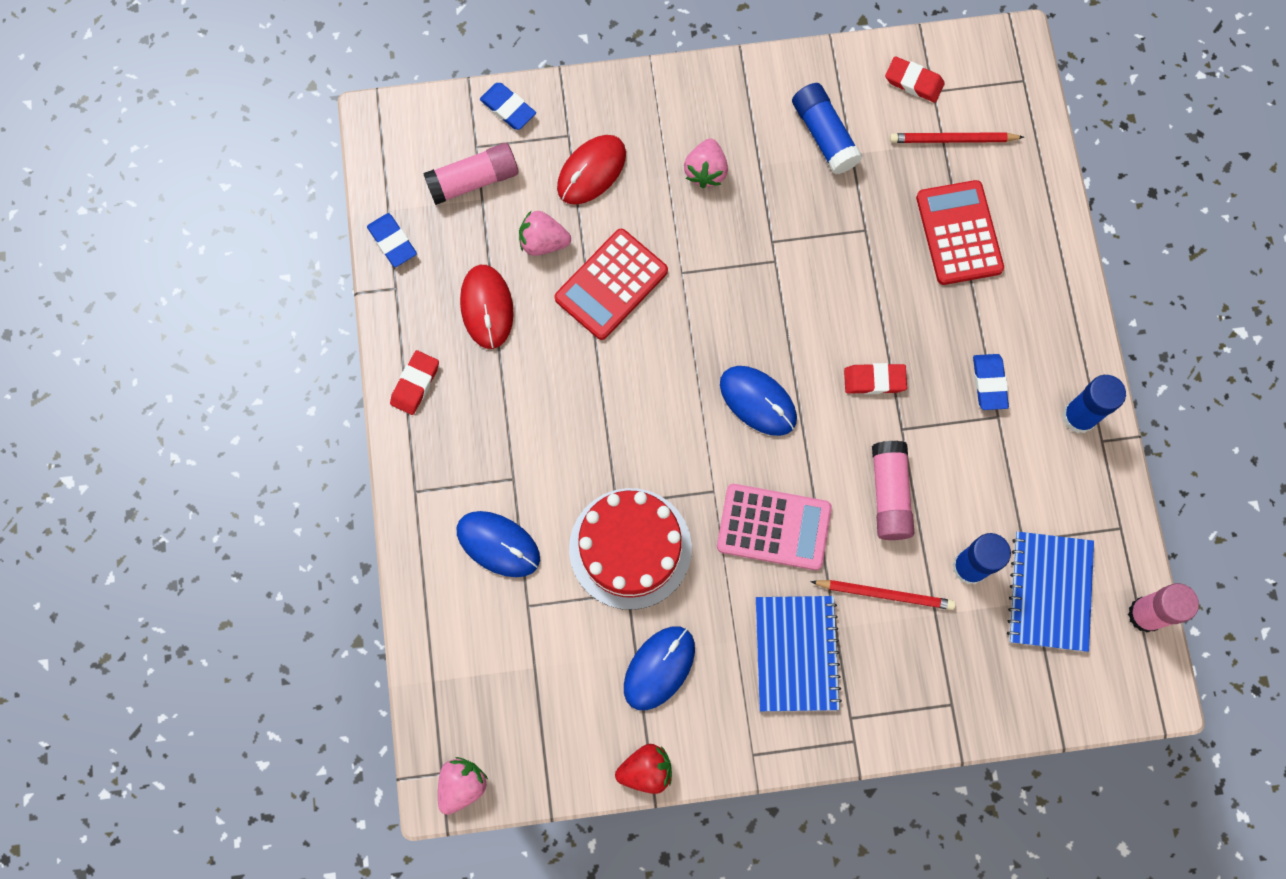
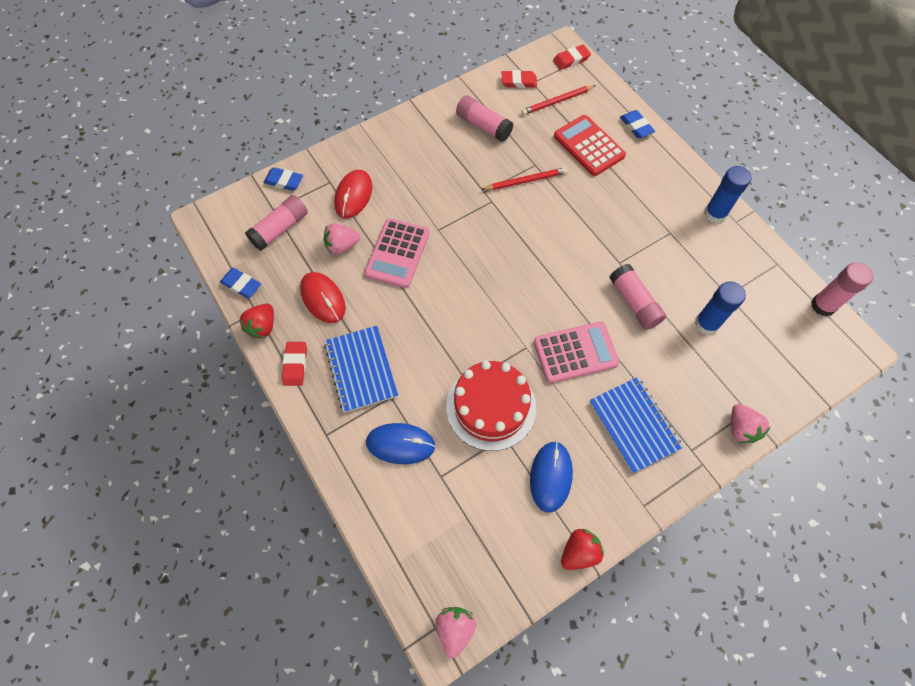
camera: 25 degrees left, 10 degrees down
red calculator [554,229,668,340] -> pink calculator [364,218,430,288]
pink strawberry [684,139,728,188] -> pink strawberry moved to [731,404,770,444]
blue mouse [720,366,797,436] -> none
blue glue stick [792,83,863,174] -> pink glue stick [456,95,513,142]
red pencil [810,580,956,610] -> red pencil moved to [481,167,567,190]
red eraser [844,363,907,394] -> red eraser moved to [553,45,591,70]
blue eraser [973,354,1009,410] -> blue eraser moved to [620,110,655,138]
blue notebook [1007,531,1094,652] -> blue notebook moved to [324,326,398,413]
none -> red strawberry [239,304,274,338]

